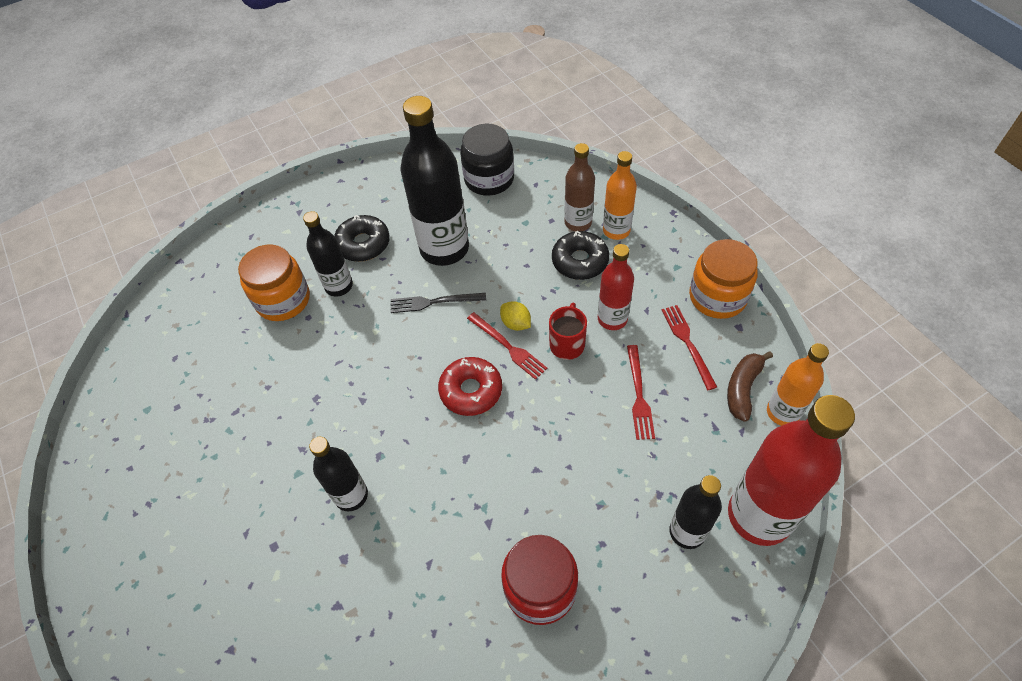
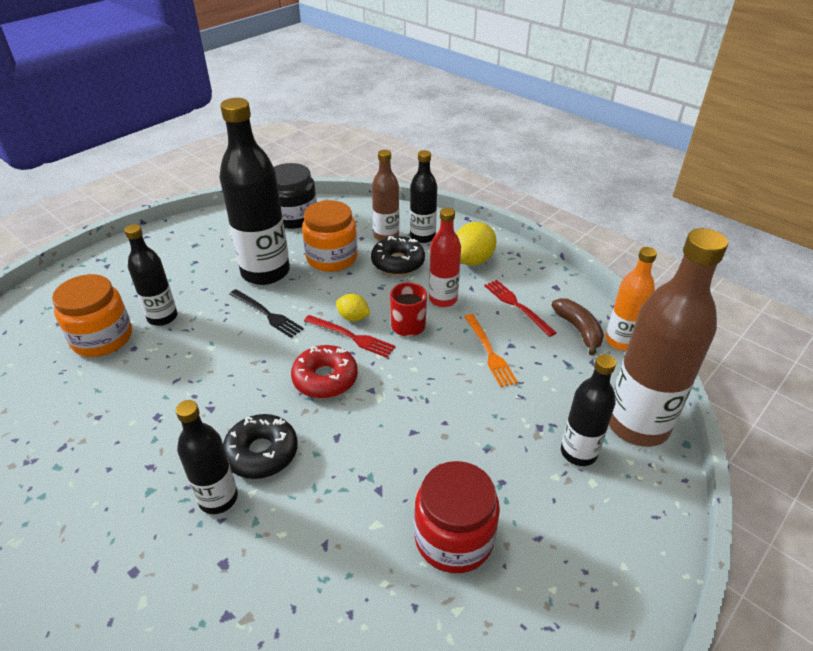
camera: 20 degrees left, 15 degrees down
black donut [334,215,390,262] -> black donut moved to [223,414,298,479]
black fork [390,293,486,313] -> black fork turned 120 degrees counterclockwise [229,289,304,338]
orange bottle [603,151,637,240] -> black bottle [410,150,437,243]
red fork [627,345,655,440] -> orange fork [464,314,518,387]
orange jar [689,239,758,319] -> orange jar moved to [302,200,358,272]
brown banana [727,351,773,422] -> brown banana turned 150 degrees clockwise [551,298,604,356]
red bottle [728,395,855,546] -> brown bottle [609,228,728,447]
none -> yellow lemon [456,222,497,266]

